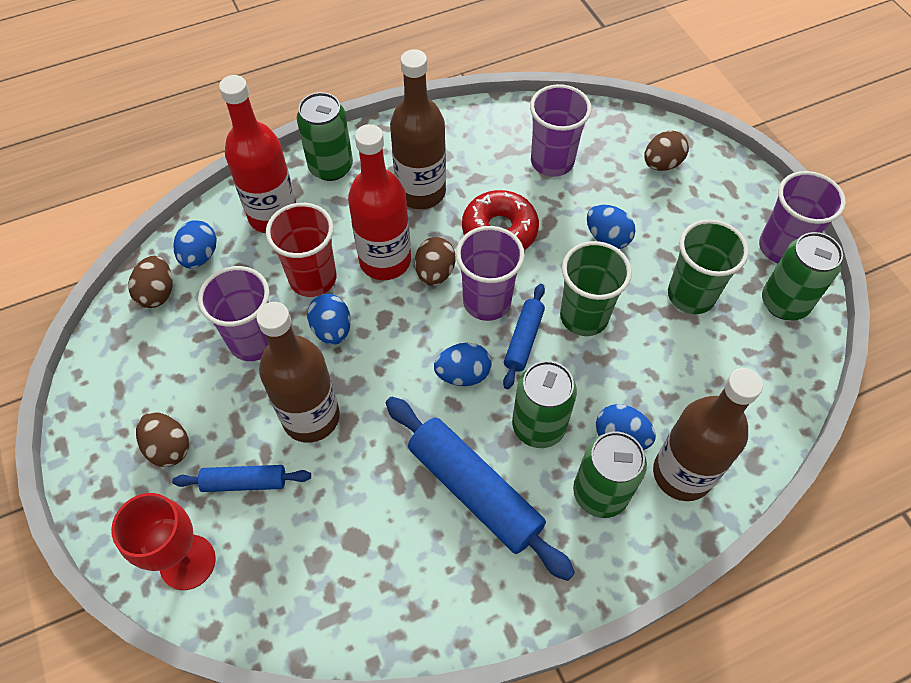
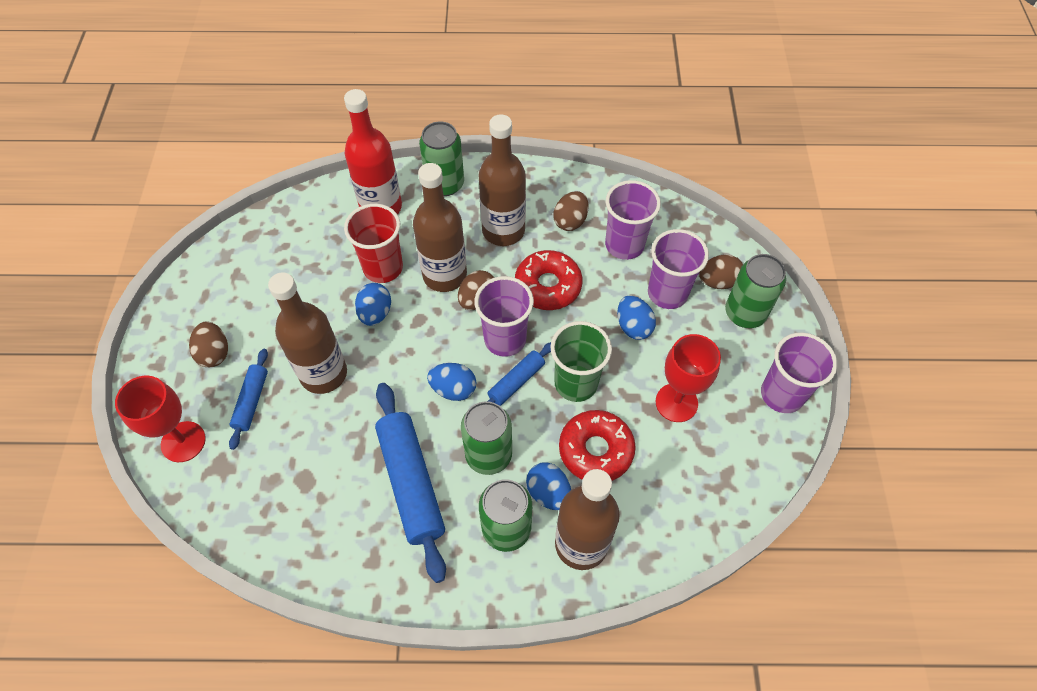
camera: 25 degrees right, 0 degrees up
brown egg [128,256,173,308] -> brown egg moved to [553,191,589,231]
blue rolling pin [172,465,311,492] -> blue rolling pin turned 75 degrees clockwise [229,349,268,450]
blue egg [174,220,217,268] -> none
purple cup [198,266,270,361] -> purple cup moved to [648,229,709,309]
red bottle [348,124,411,280] -> brown bottle [413,163,467,292]
green cup [668,219,749,314] -> red goblet [655,334,721,422]
green can [762,232,843,320] -> green can moved to [725,254,786,328]
none -> red donut [559,410,636,481]

